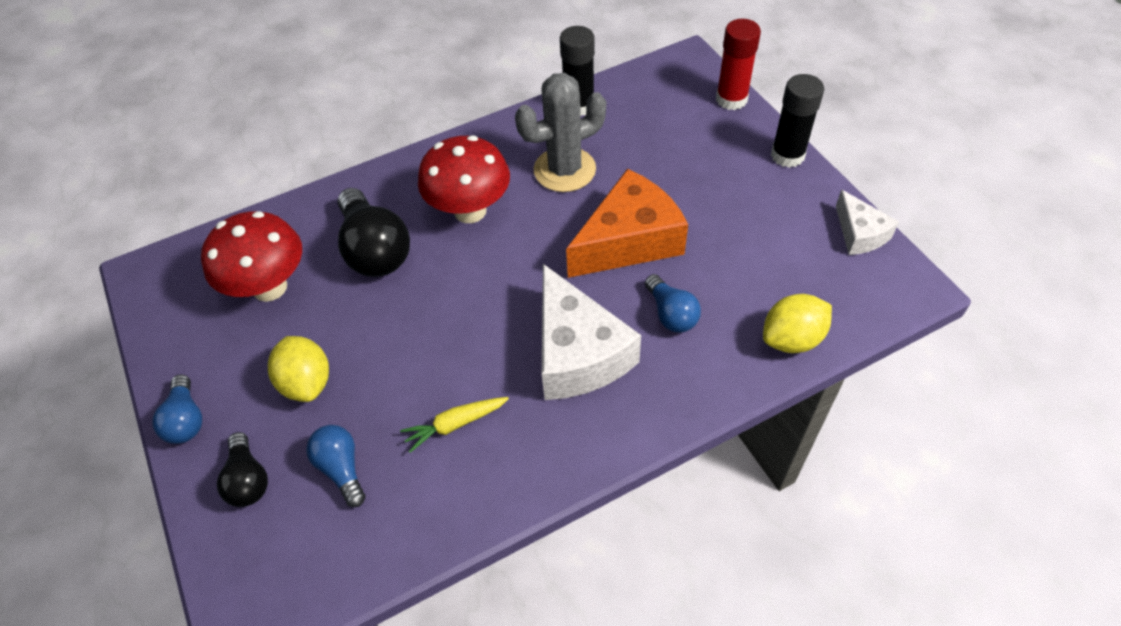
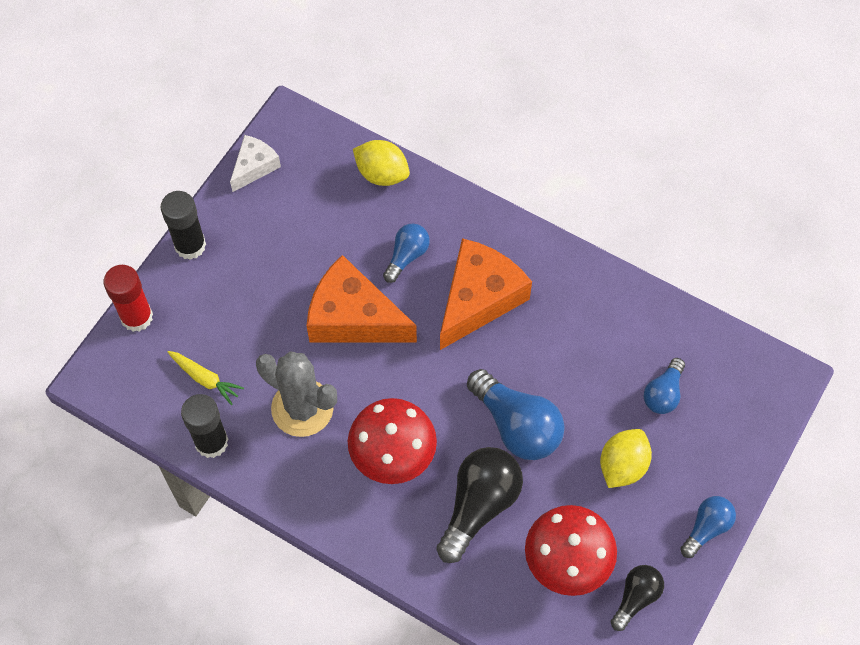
camera: 125 degrees left, 10 degrees up
black light bulb [217,432,268,507] -> black light bulb moved to [611,565,664,631]
yellow carrot [400,397,509,453] -> yellow carrot moved to [168,351,244,405]
white cheese [542,264,641,400] -> orange cheese [440,238,532,350]
none -> blue light bulb [467,369,564,460]

